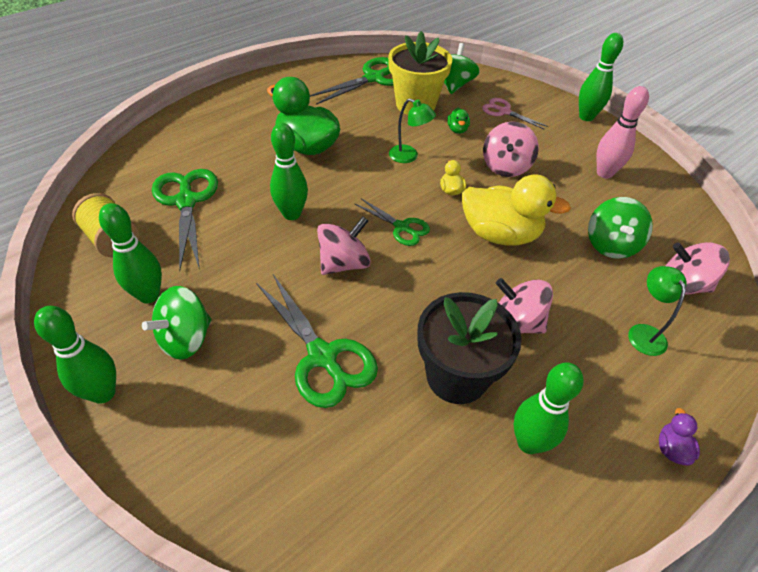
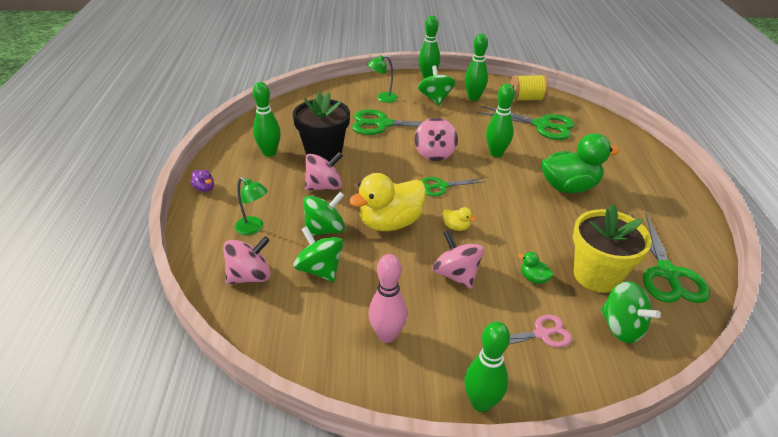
camera: 130 degrees right, 10 degrees down
green lamp [389,98,436,163] -> green lamp moved to [368,55,398,103]
none -> green spinning top [303,192,345,236]

